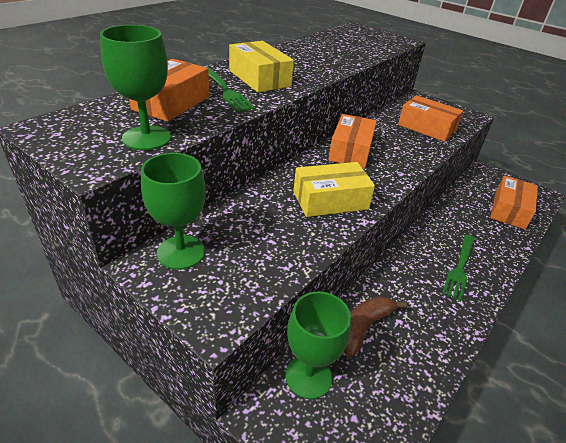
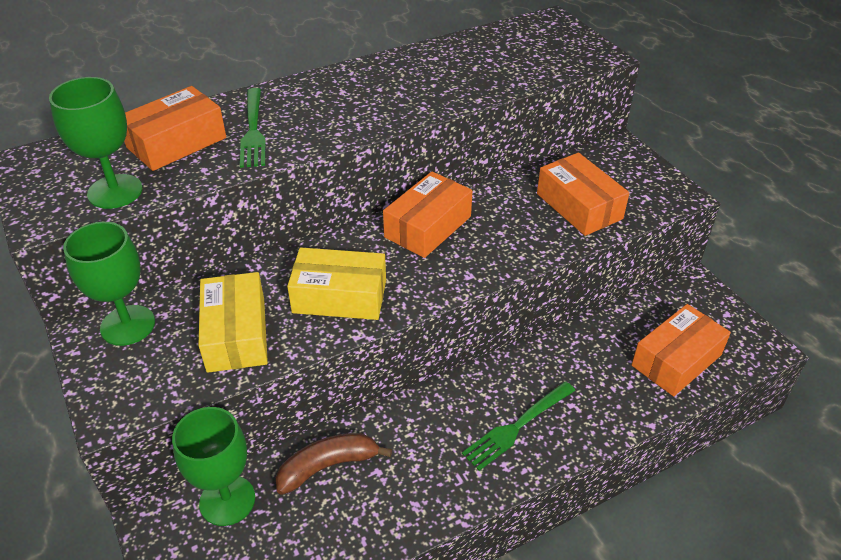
camera: 25 degrees right, 5 degrees up
yellow box [229,41,294,93] -> yellow box moved to [198,272,268,373]

